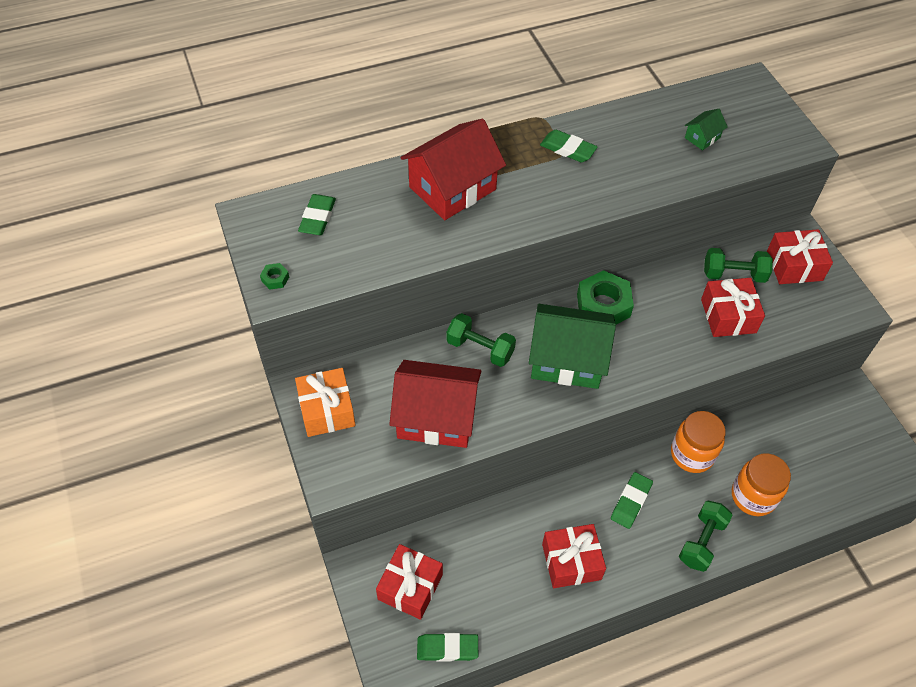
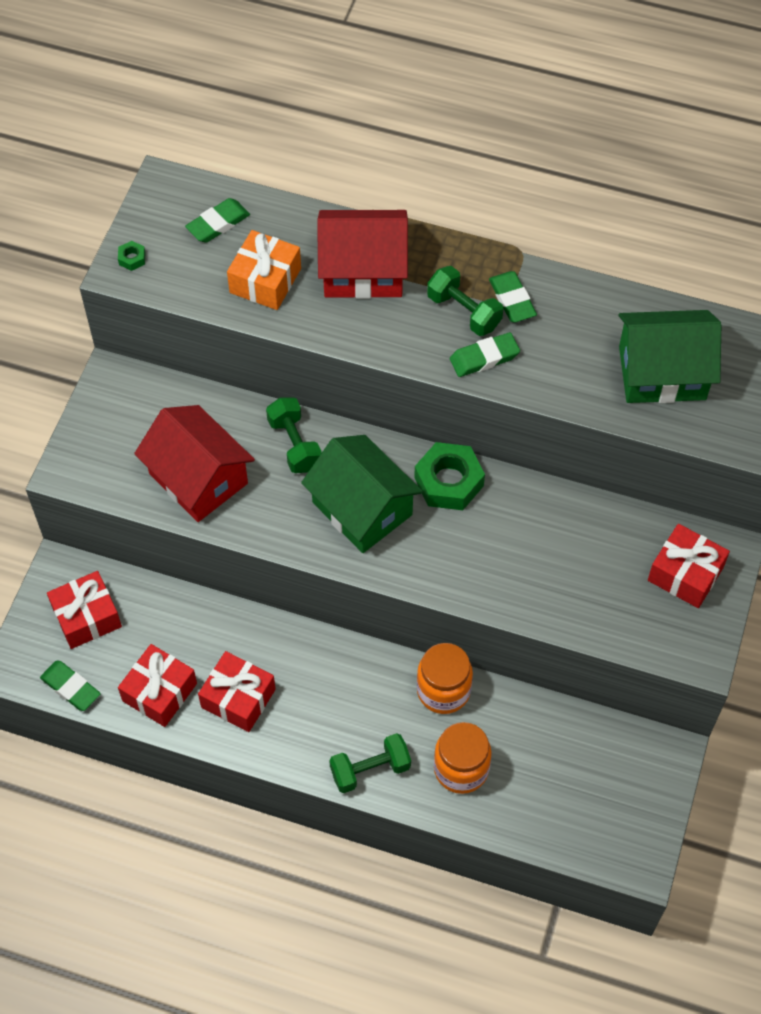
camera: 40 degrees right, 5 degrees up
orange gift [295,368,356,437] -> orange gift moved to [227,230,301,310]
green eraser [611,472,653,529] -> green eraser moved to [450,332,520,377]
green house [685,109,728,151] -> green house [619,310,721,403], size x2.31
red gift [701,278,765,337] -> red gift moved to [118,644,197,727]
green dumbbell [704,248,773,283] -> green dumbbell moved to [427,266,503,336]

